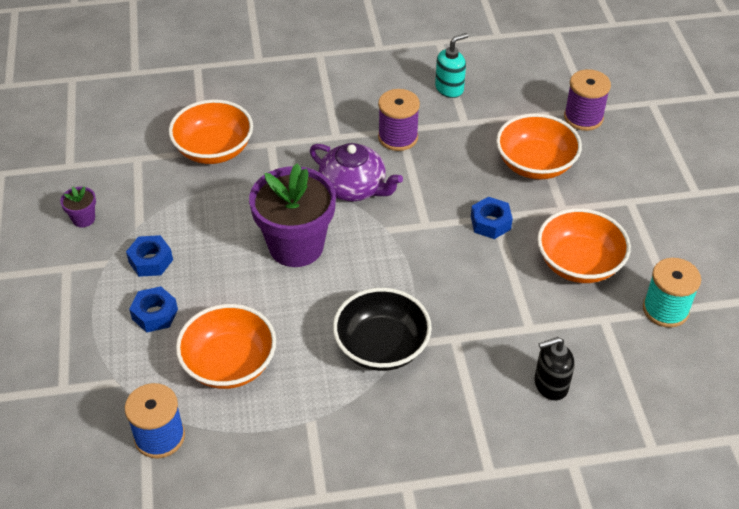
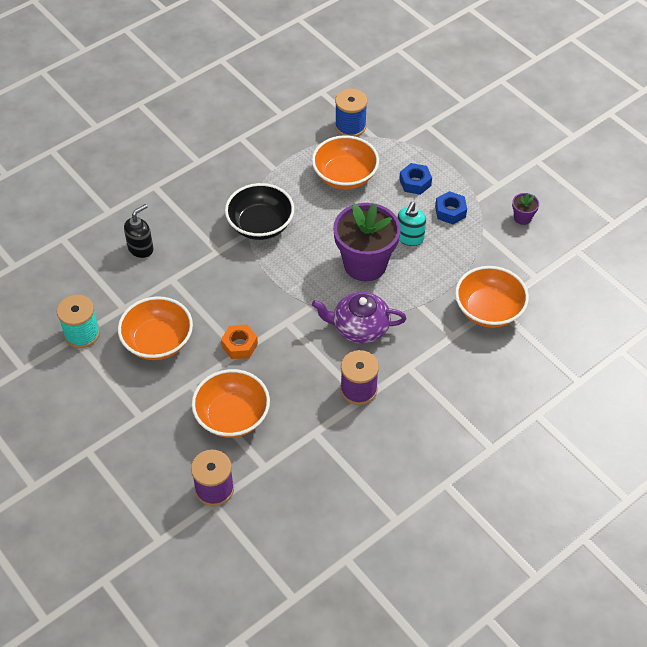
camera: 150 degrees right, 5 degrees up
turquoise soap dispenser [435,33,468,98] -> turquoise soap dispenser moved to [398,202,426,246]
blue nut [471,197,513,239] -> orange nut [221,324,258,359]

